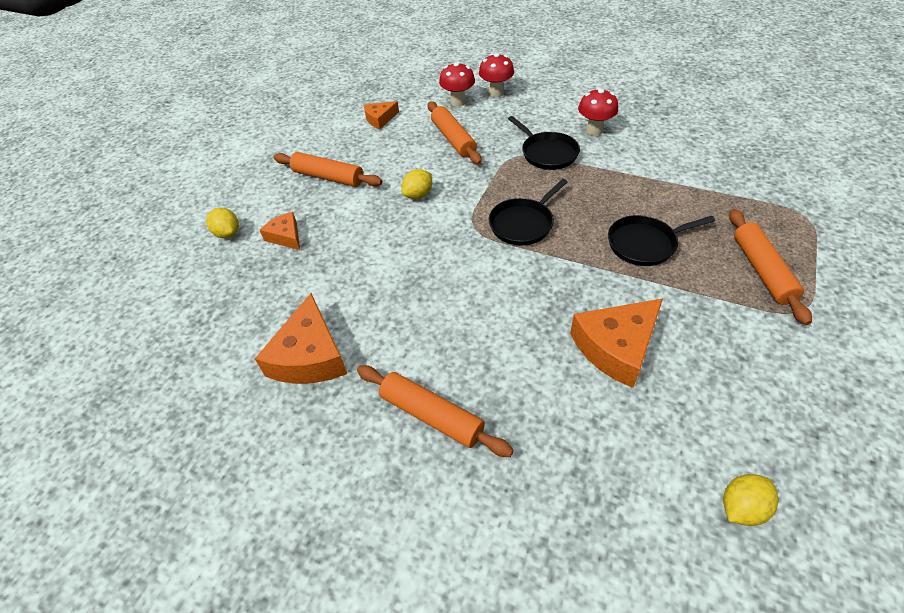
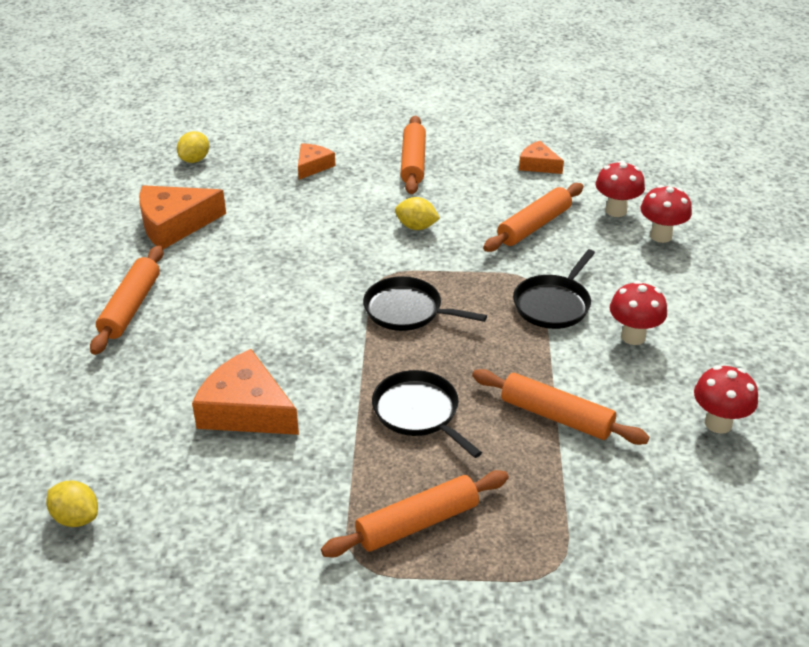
camera: 65 degrees right, 10 degrees down
yellow lemon [206,208,239,238] -> yellow lemon moved to [177,131,209,163]
none -> orange rolling pin [472,369,649,445]
none -> red mushroom [694,365,758,434]

